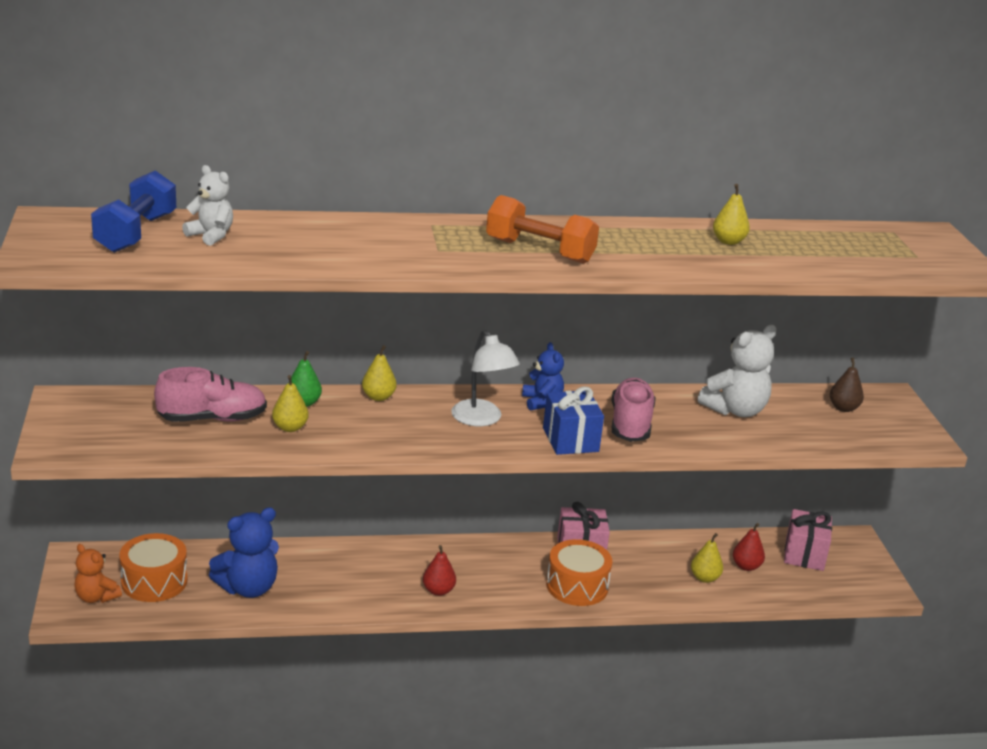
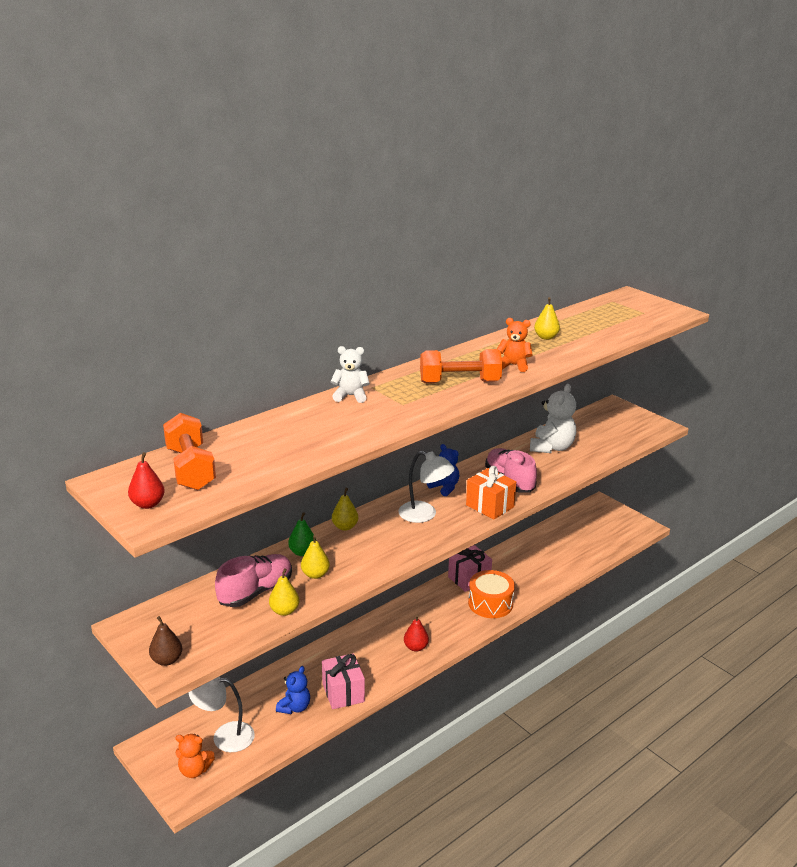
camera: 30 degrees left, 0 degrees up
blue dumbbell [91,170,176,253] -> orange dumbbell [163,413,216,490]
orange drum [119,533,187,602] -> white lamp [189,677,255,752]
white teddy bear [182,165,233,246] -> white teddy bear moved to [331,346,370,403]
blue teddy bear [209,507,279,598] -> blue teddy bear [276,666,310,714], size x0.63
blue gift [543,387,604,455] -> orange gift [466,466,516,519]
yellow pear [691,533,723,583] -> yellow pear moved to [269,568,299,616]
red pear [733,523,765,571] -> red pear moved to [128,452,165,509]
pink gift [784,509,832,571] -> pink gift moved to [322,653,365,709]
brown pear [830,358,864,412] -> brown pear moved to [149,616,182,666]
none -> orange teddy bear [497,318,532,372]

